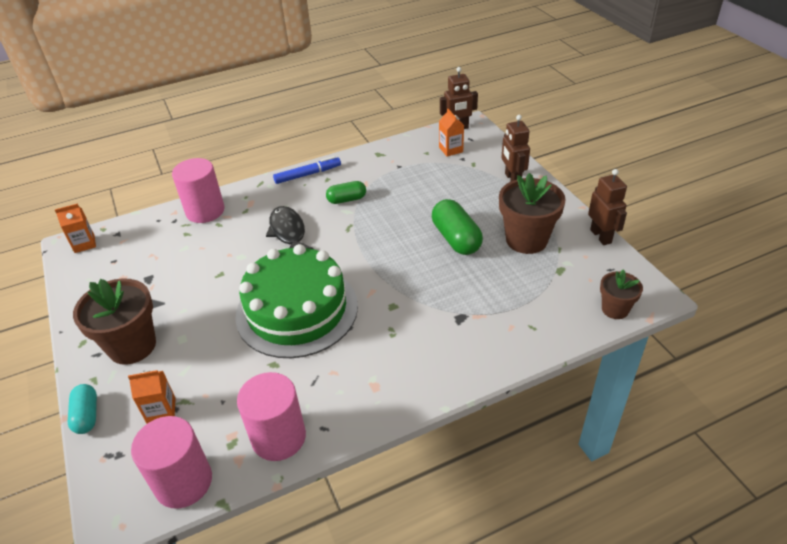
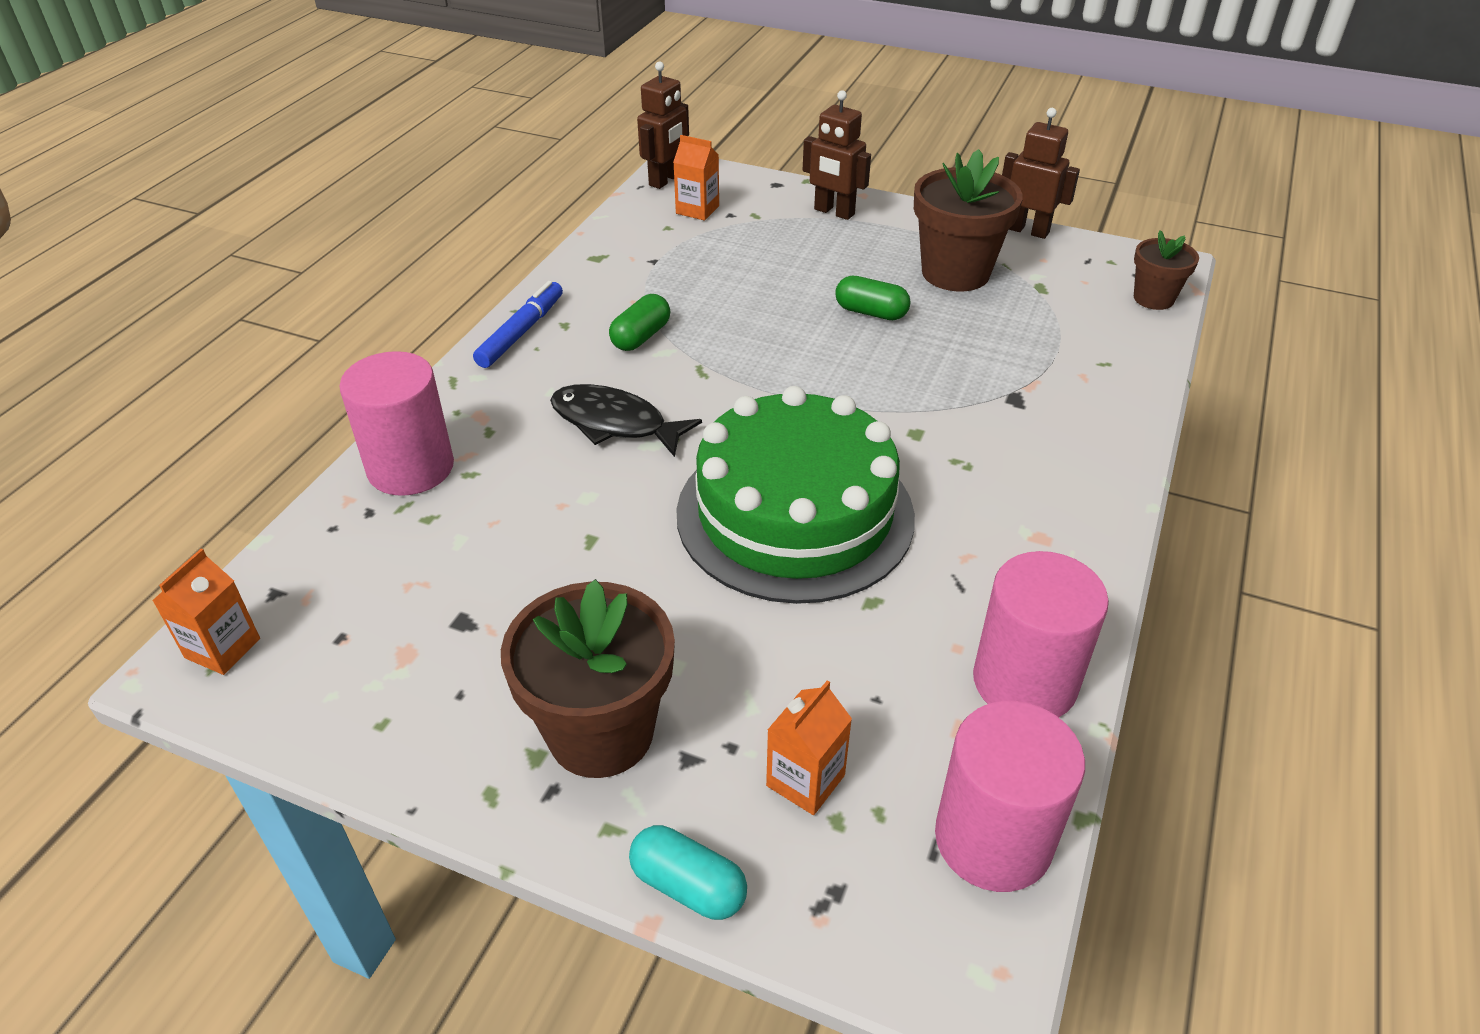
camera: 45 degrees left, 0 degrees up
green capsule [432,199,483,255] -> green capsule [835,276,911,320], size x0.62

